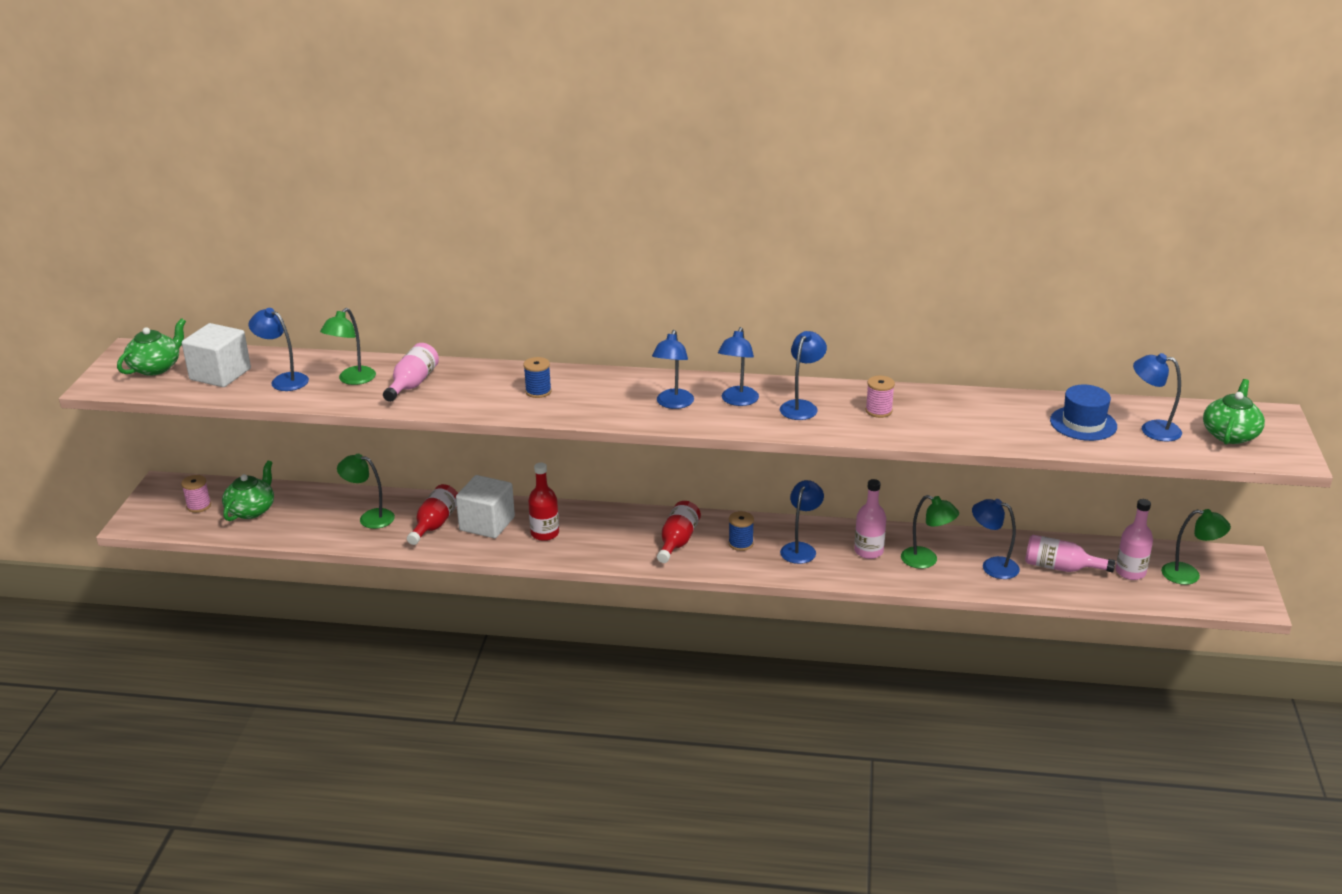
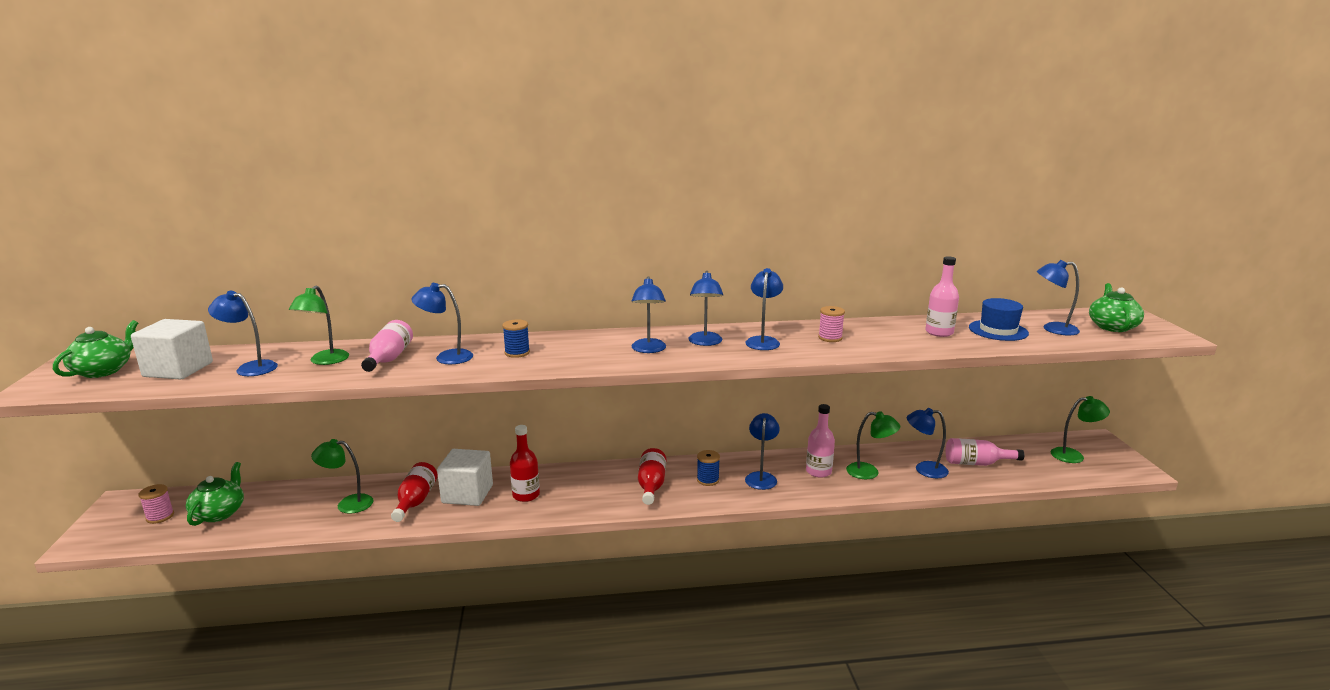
camera: 15 degrees left, 10 degrees down
pink bottle [1116,499,1153,580] -> pink bottle moved to [926,256,959,337]
none -> blue lamp [411,283,473,364]

